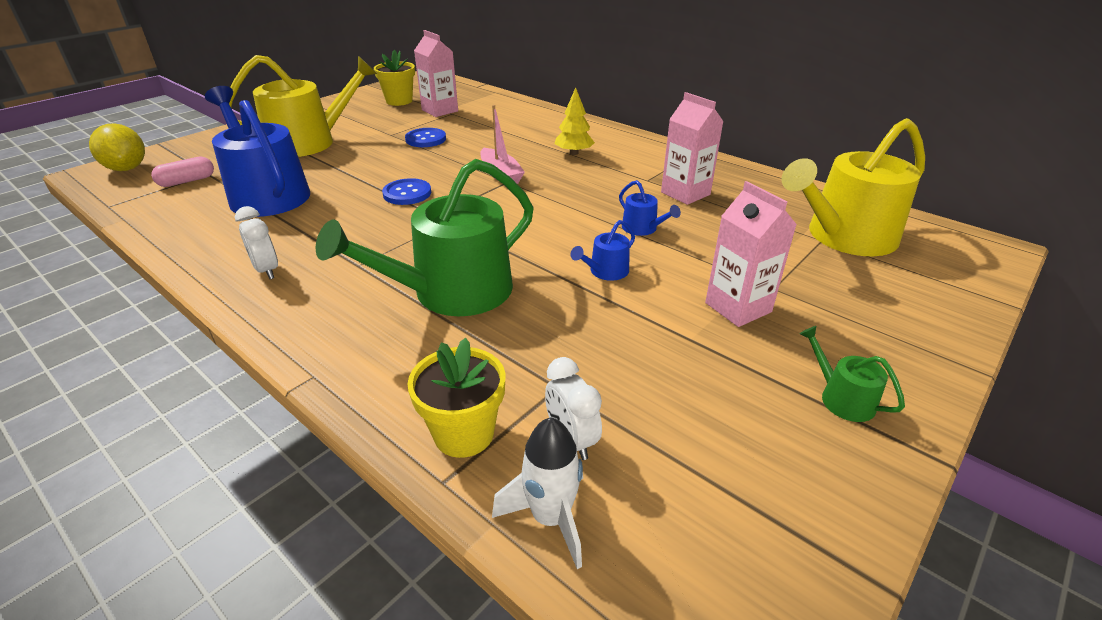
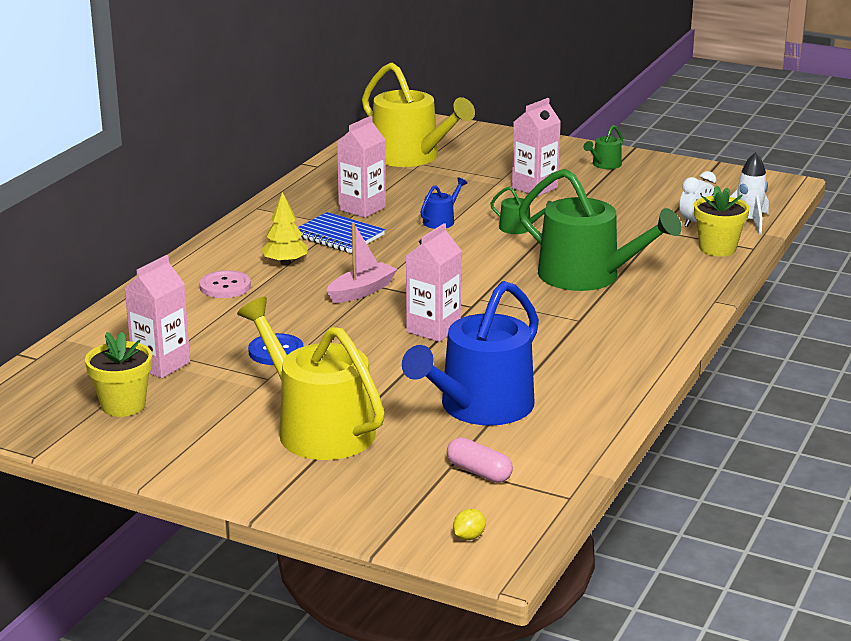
camera: 105 degrees left, 10 degrees down
yellow lemon [89,123,145,171] -> yellow lemon [453,509,486,540], size x0.45
white clock [235,206,278,279] -> none
blue button [382,178,431,205] -> pink carton [406,223,462,342]
blue watering can [571,220,635,281] -> green watering can [490,187,551,234]
none -> pink button [199,270,251,298]
none -> blue notebook [298,212,385,253]

